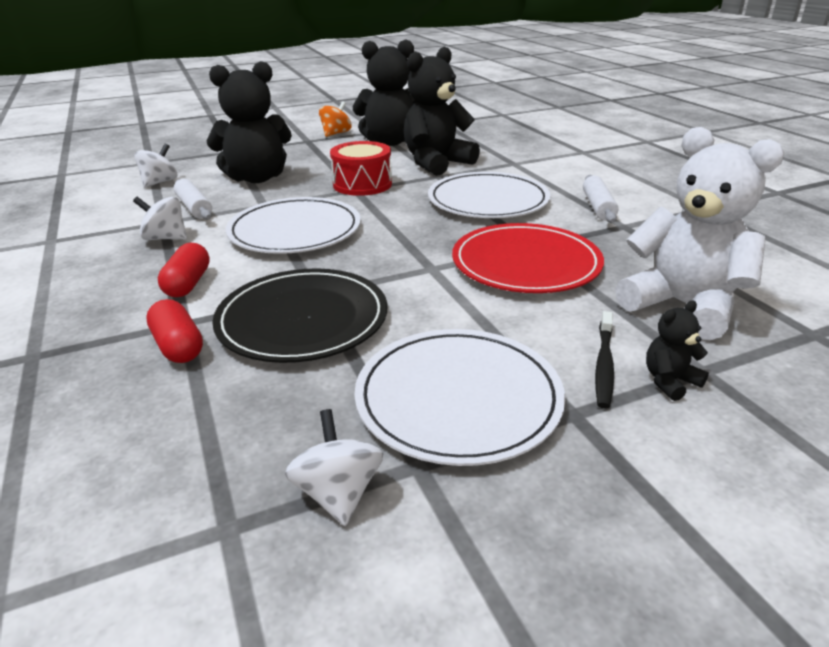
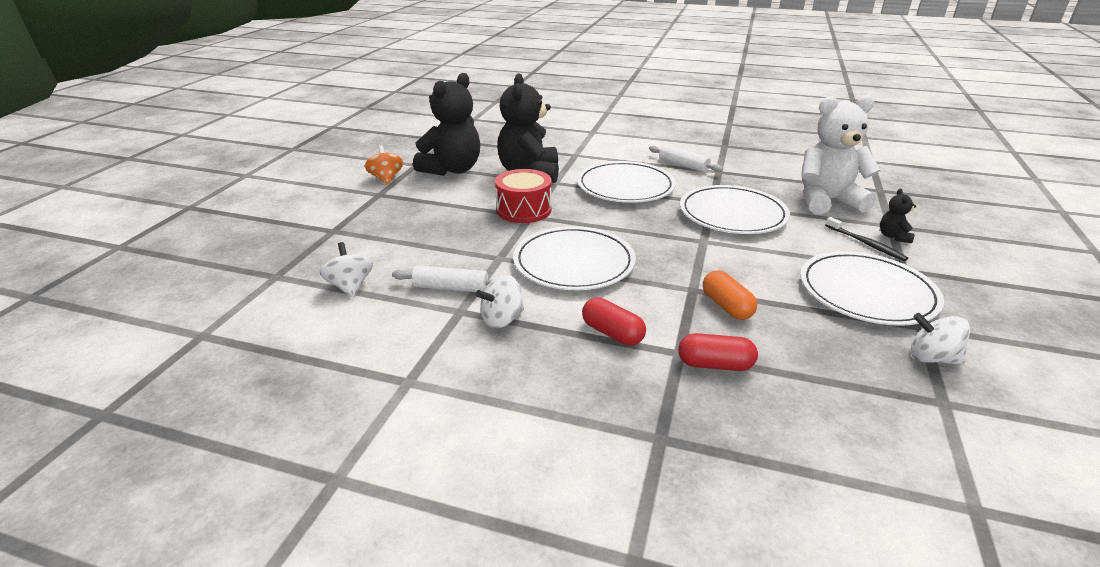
camera: 50 degrees left, 0 degrees up
black teddy bear [207,61,292,183] -> none
black plate [212,268,387,363] -> orange capsule [703,270,757,320]
red plate [452,223,604,293] -> white plate [680,185,790,234]

